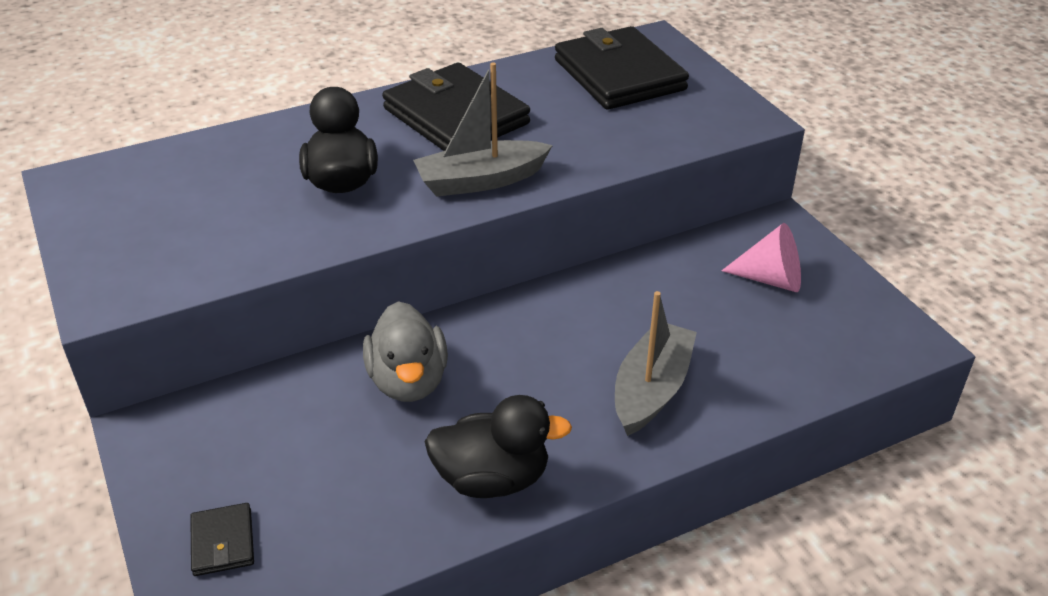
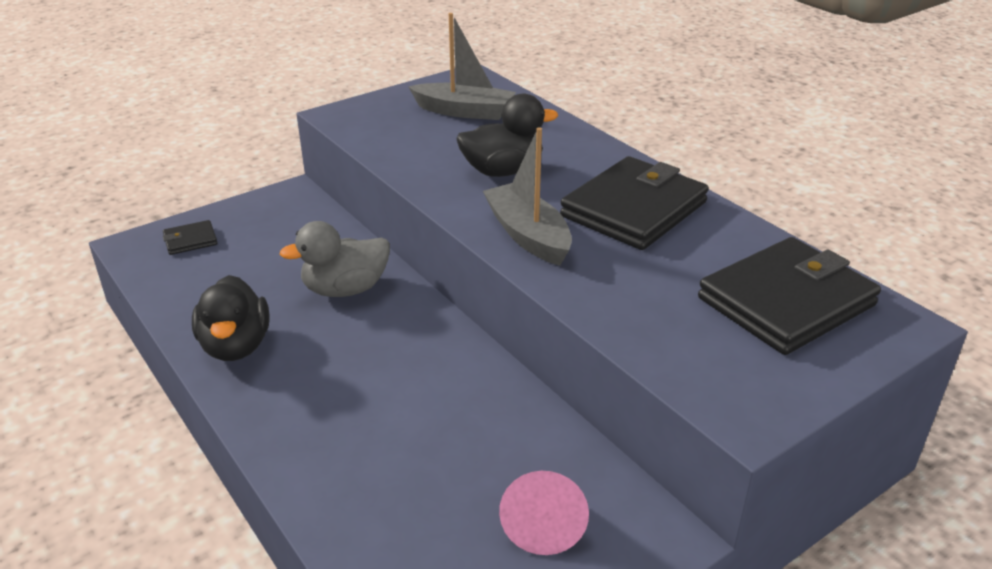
camera: 80 degrees right, 5 degrees down
grey boat [615,291,697,436] -> grey boat moved to [408,13,516,120]

